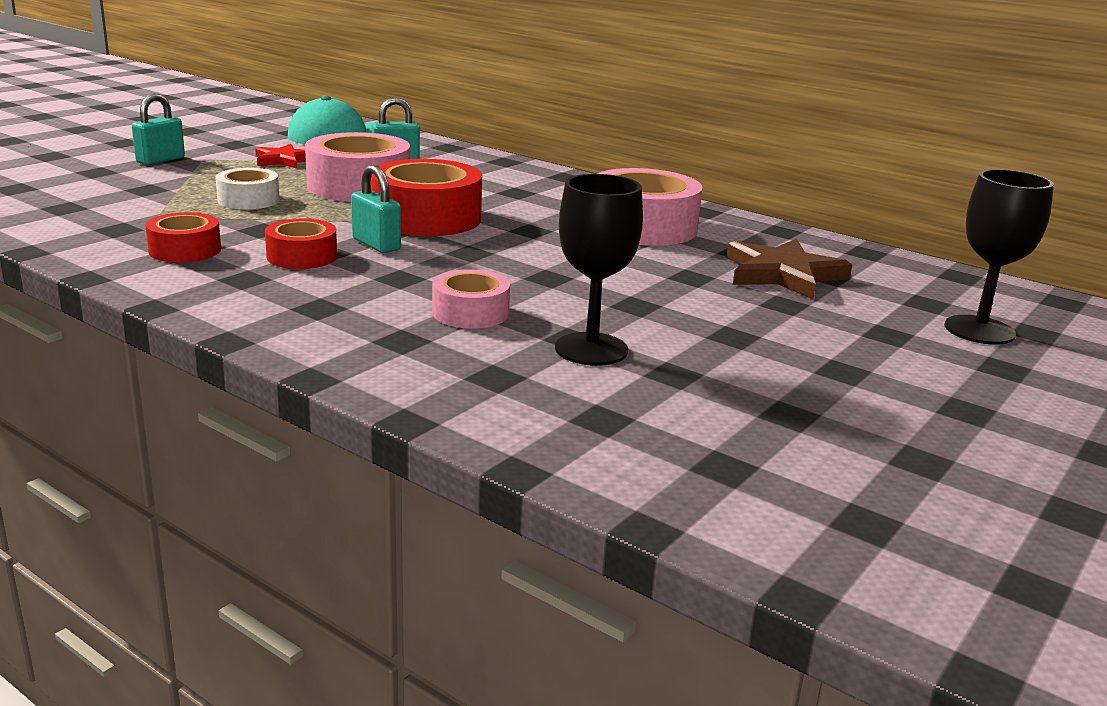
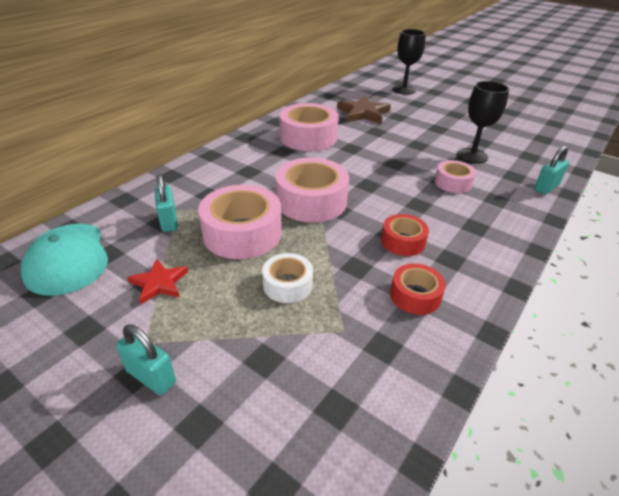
camera: 90 degrees left, 15 degrees up
turquoise padlock [351,165,401,253] -> turquoise padlock moved to [534,146,569,195]
red tape [371,159,482,236] -> pink tape [275,158,349,223]

